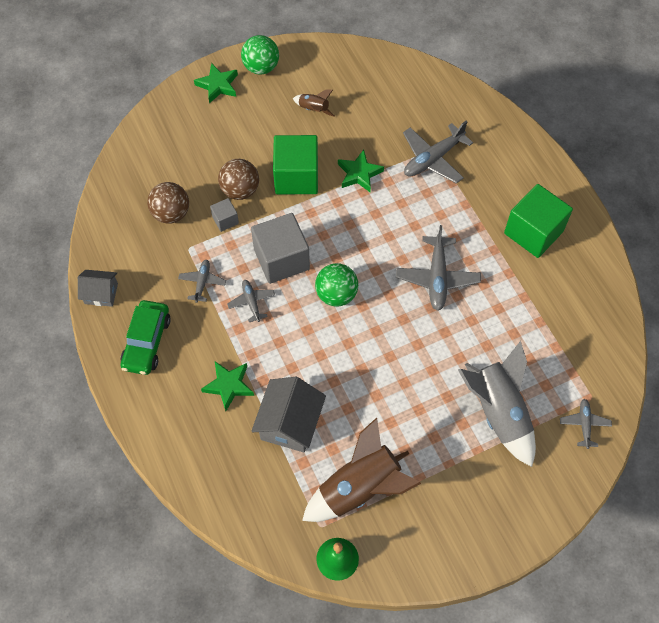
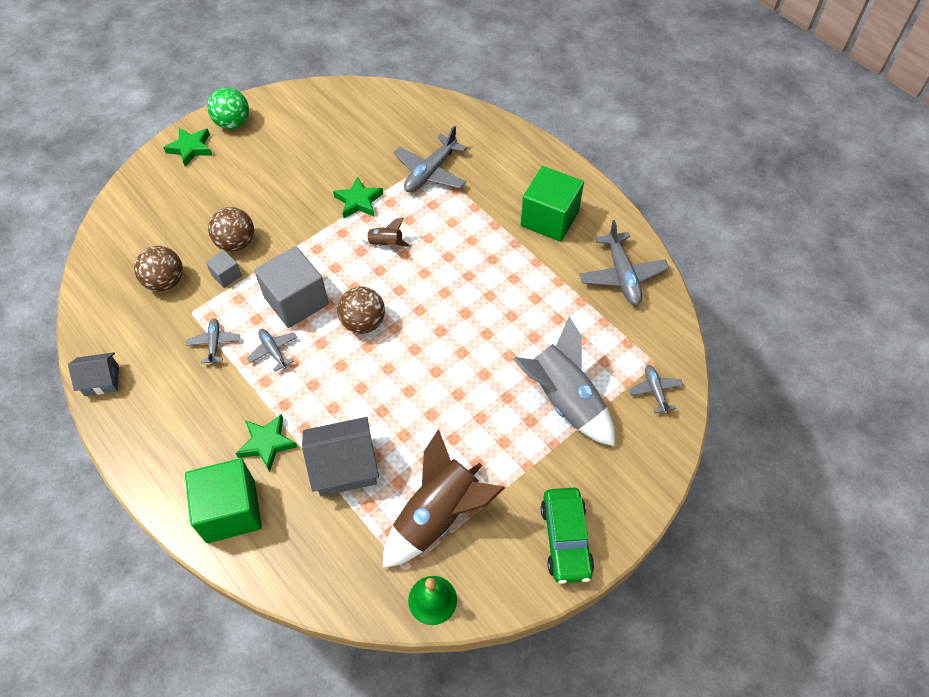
camera: 15 degrees left, 5 degrees down
green car [120,300,171,375] -> green car moved to [541,488,594,584]
grey house [251,377,326,453] -> grey house turned 75 degrees clockwise [302,417,379,496]
green cube [273,135,318,194] -> green cube moved to [185,458,262,543]
brown rocket [293,89,335,116] -> brown rocket moved to [359,217,411,247]
green ball [315,263,358,307] -> brown ball [337,287,385,334]
grey plane [396,225,481,311] -> grey plane moved to [580,220,669,305]

